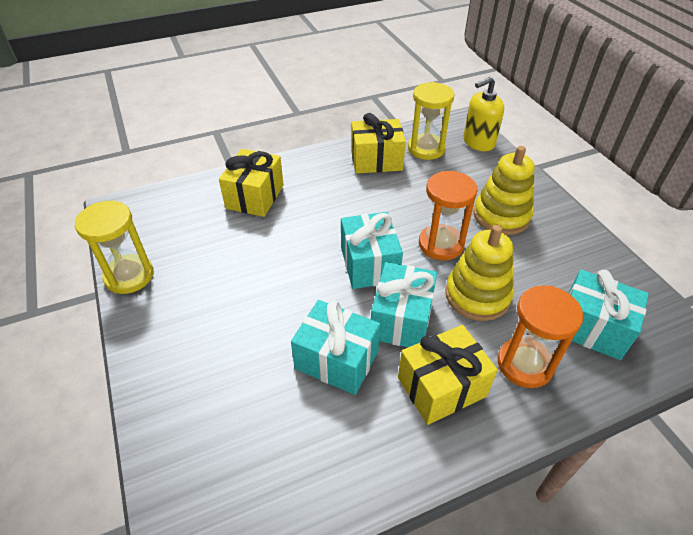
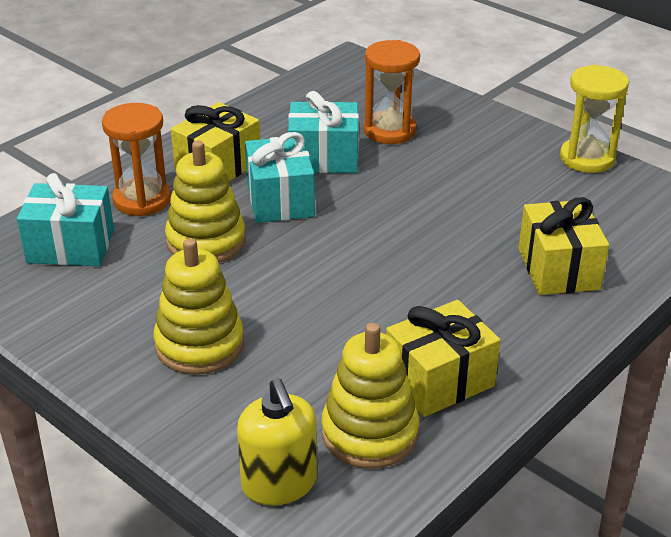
camera: 155 degrees right, 10 degrees down
turquoise gift [341,212,403,289] -> none
yellow hourglass [408,82,455,160] -> yellow stacking toy [321,323,419,468]
orange hourglass [419,171,478,260] -> orange hourglass moved to [364,40,420,144]
yellow soap dispenser [463,77,504,151] -> yellow soap dispenser turned 120 degrees clockwise [237,378,317,505]

